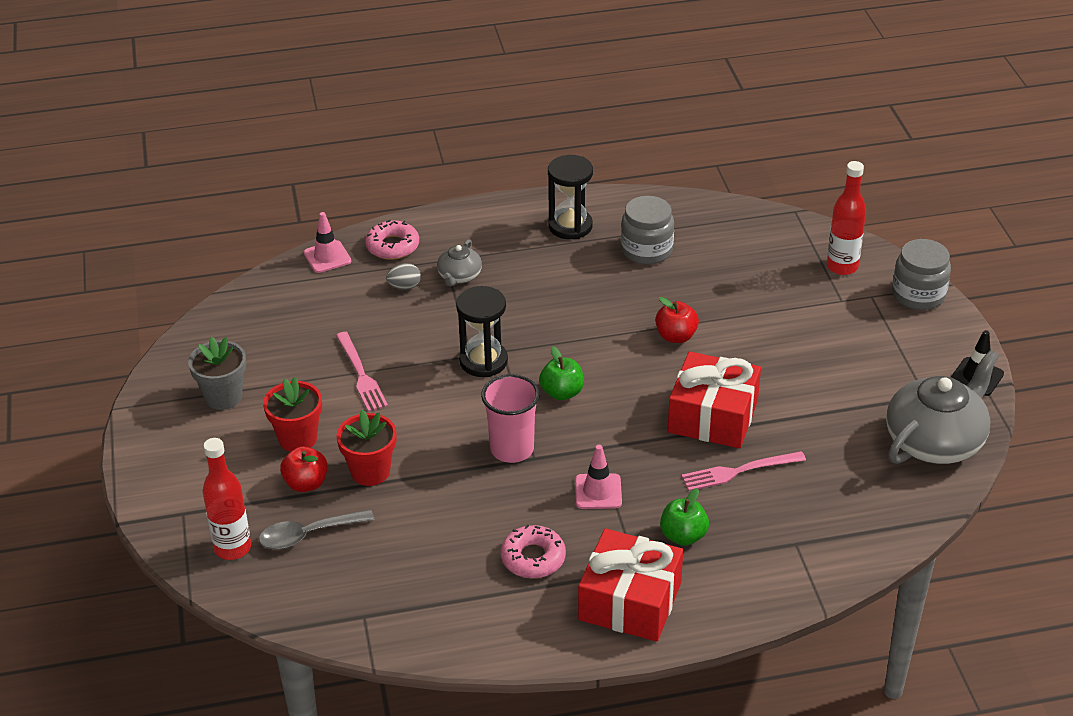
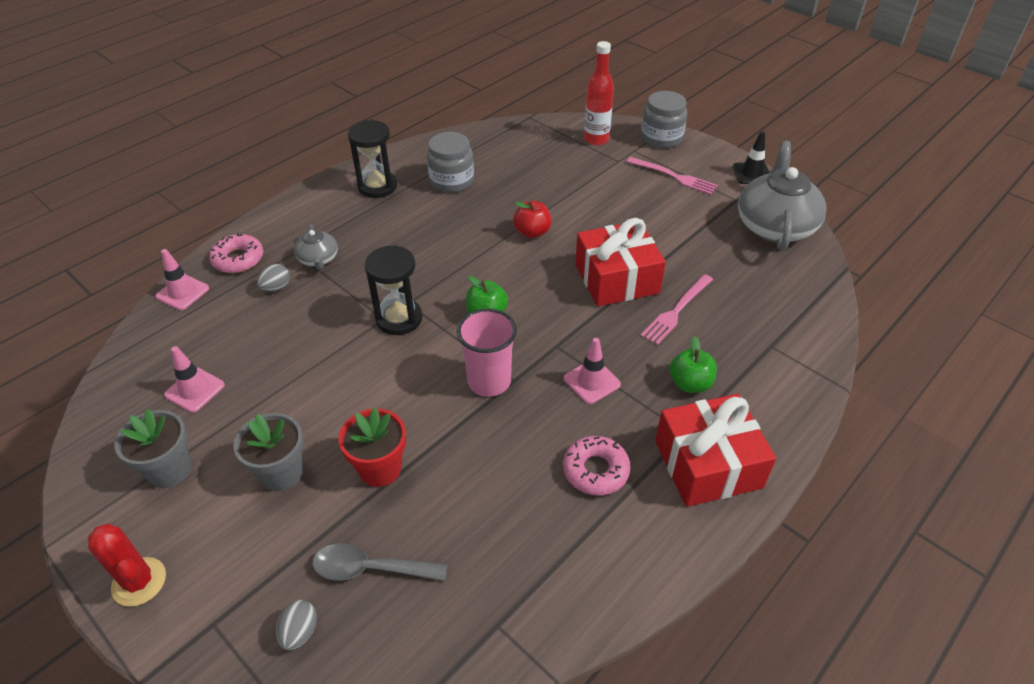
camera: 35 degrees left, 5 degrees up
red bottle [203,438,251,560] -> grey egg [276,600,317,650]
grey spoon [259,509,375,549] -> grey spoon turned 60 degrees clockwise [312,543,447,581]
red flower pot [263,377,322,452] -> grey flower pot [233,413,304,492]
red apple [280,446,328,492] -> none
pink fork [336,332,388,412] -> pink fork moved to [626,157,718,195]
none -> red cactus [88,524,166,607]
none -> pink traffic cone [164,346,225,413]

